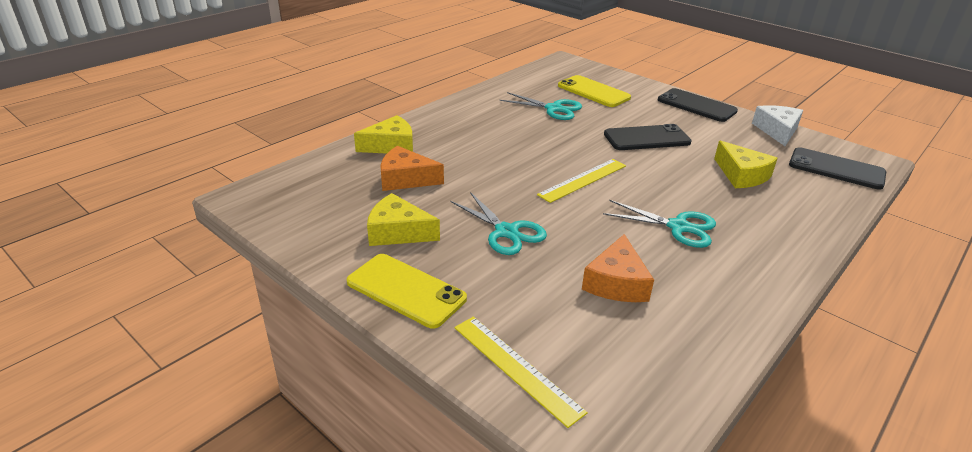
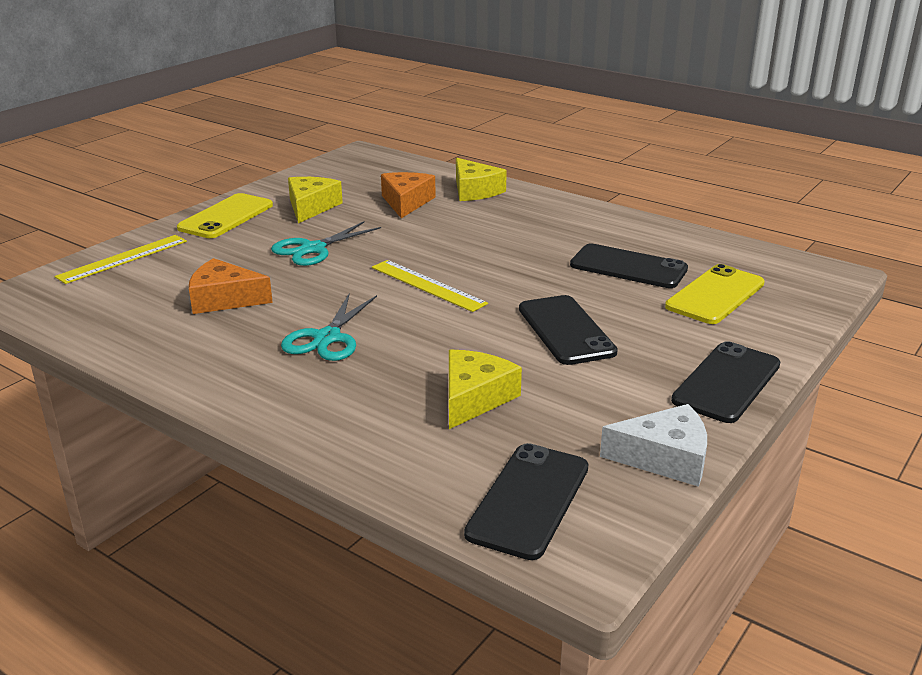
camera: 85 degrees right, 5 degrees down
turquoise scissors [499,92,582,120] -> black phone [570,244,688,288]
yellow cheese [714,141,778,188] -> yellow cheese turned 150 degrees clockwise [449,350,522,429]

